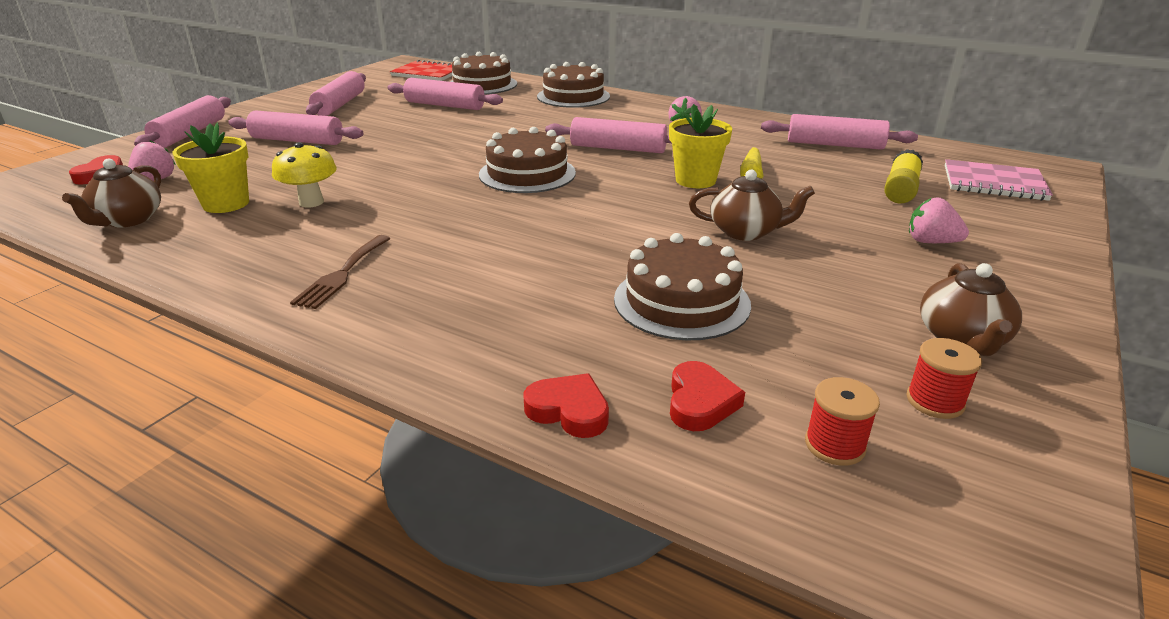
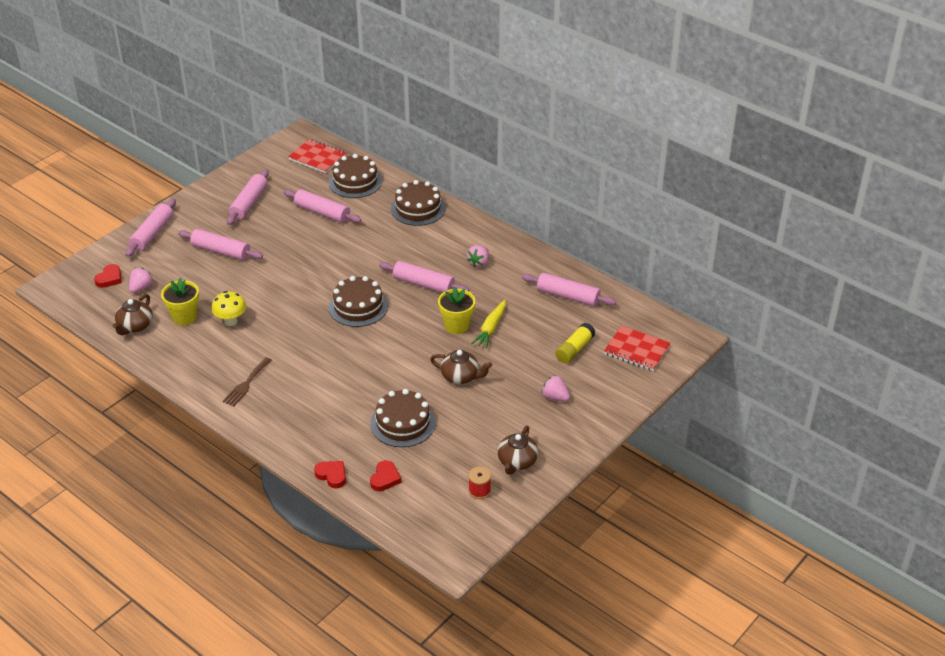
camera: 10 degrees right, 10 degrees up
red spool [805,377,880,466] -> none
pink notebook [945,159,1053,201] -> red notebook [604,326,671,371]

